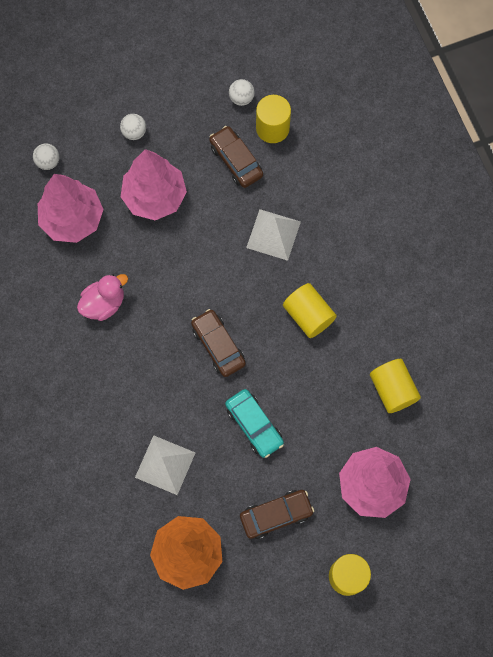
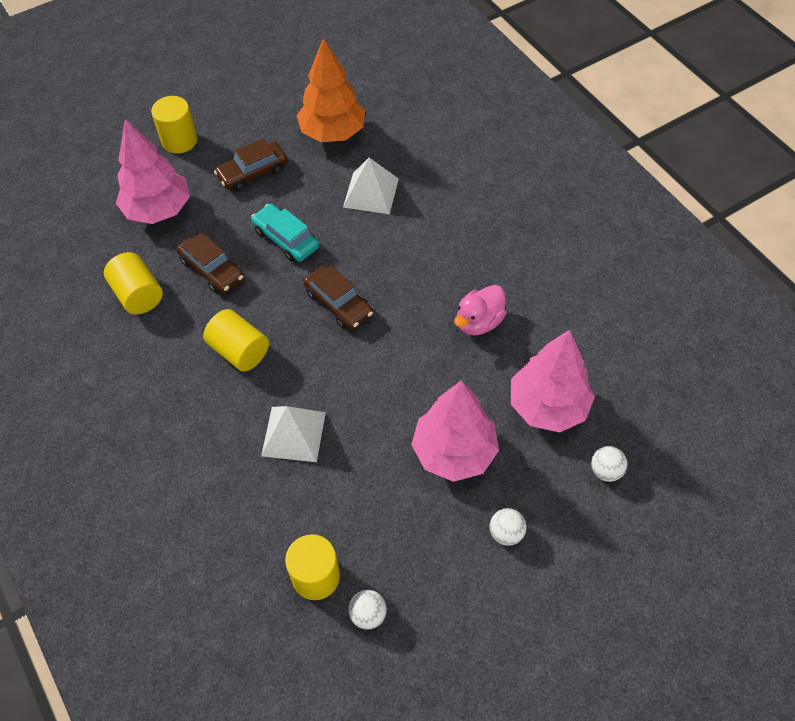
camera: 170 degrees right, 15 degrees down
brown car [209,126,263,188] -> brown car moved to [177,232,244,293]

